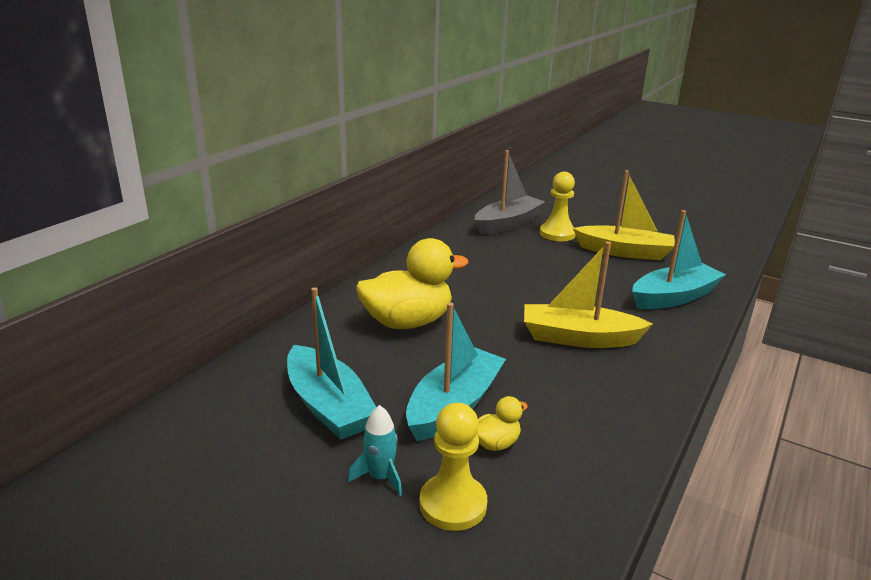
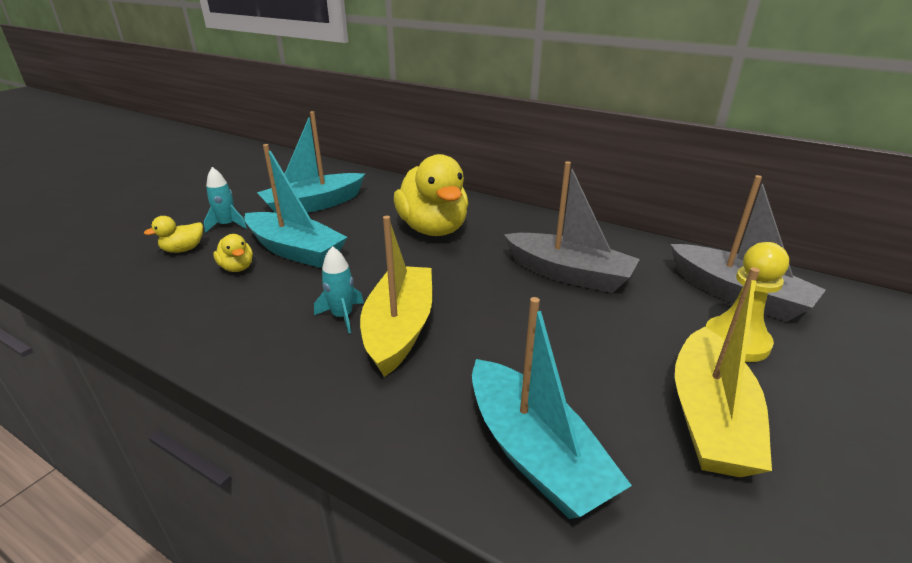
camera: 90 degrees right, 5 degrees up
yellow pawn [419,403,487,531] -> yellow duck [144,216,203,253]
none -> turquoise rocket [314,246,364,333]
none -> grey boat [504,161,640,293]

